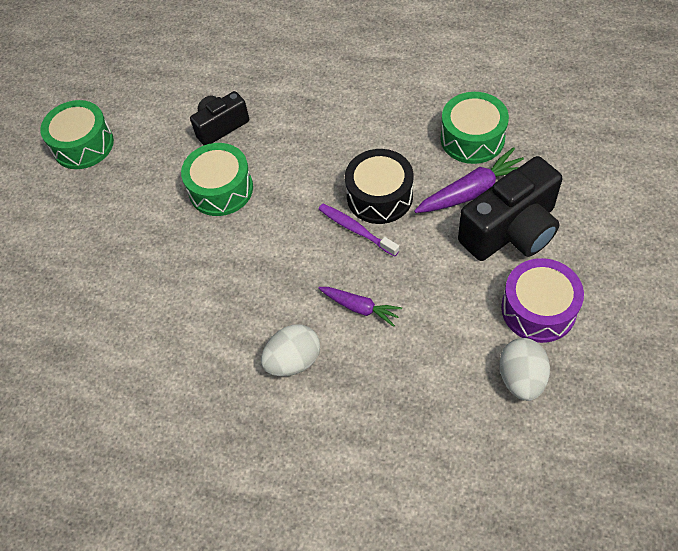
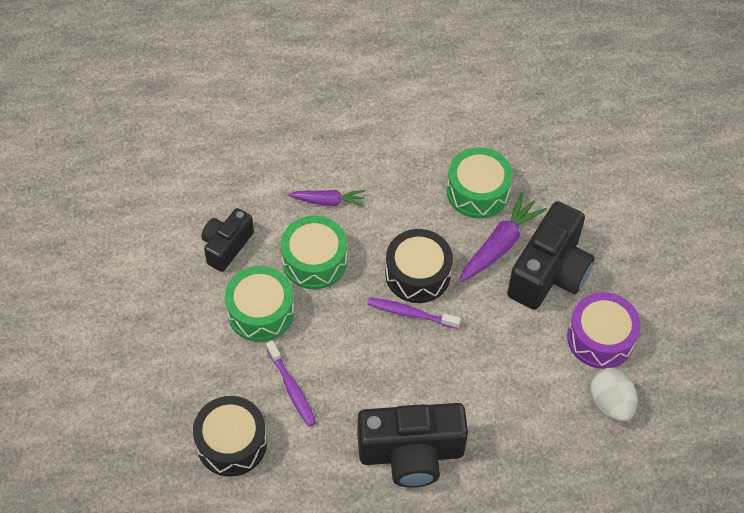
camera: 30 degrees left, 0 degrees up
green drum [40,100,114,169] -> green drum moved to [281,216,347,289]
white egg [261,324,320,376] -> black camera [358,403,468,488]
purple carrot [318,287,402,327] -> purple carrot moved to [288,190,365,207]
none -> black drum [193,396,267,477]
none -> purple toothbrush [266,340,316,427]

